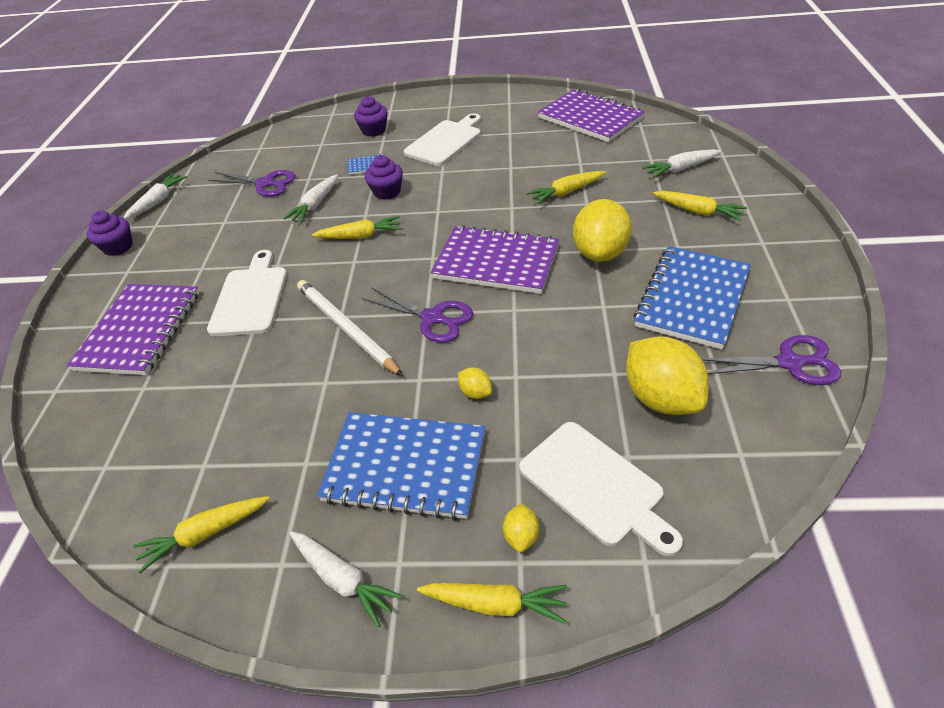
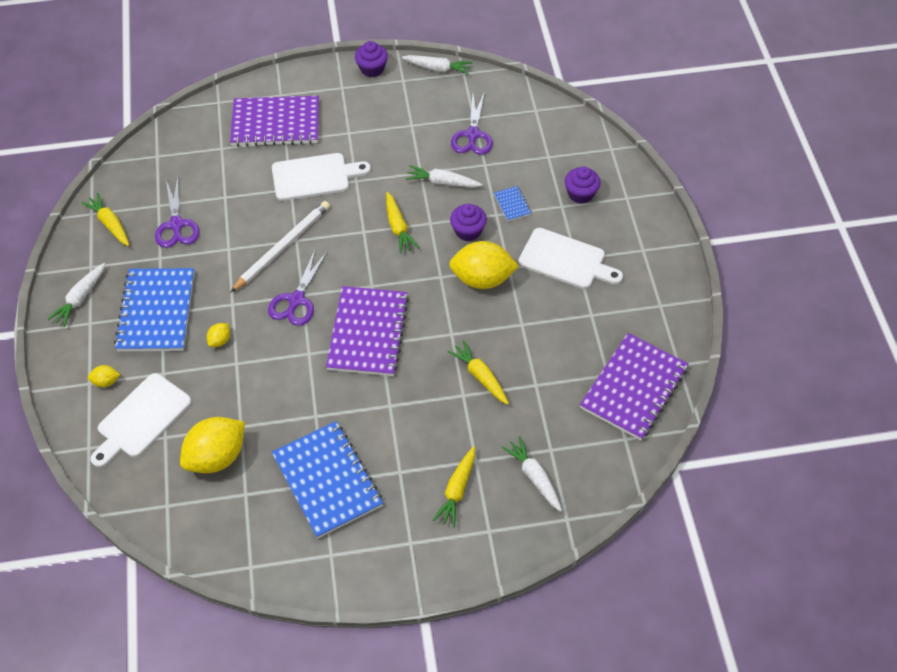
camera: 75 degrees right, 10 degrees up
yellow carrot [417,583,567,624] -> none
yellow lemon [573,199,632,262] -> yellow lemon moved to [449,241,519,289]
blue notebook [634,246,751,349] -> blue notebook turned 45 degrees clockwise [272,421,383,539]
purple scissors [701,335,841,385] -> purple scissors moved to [155,178,199,248]

